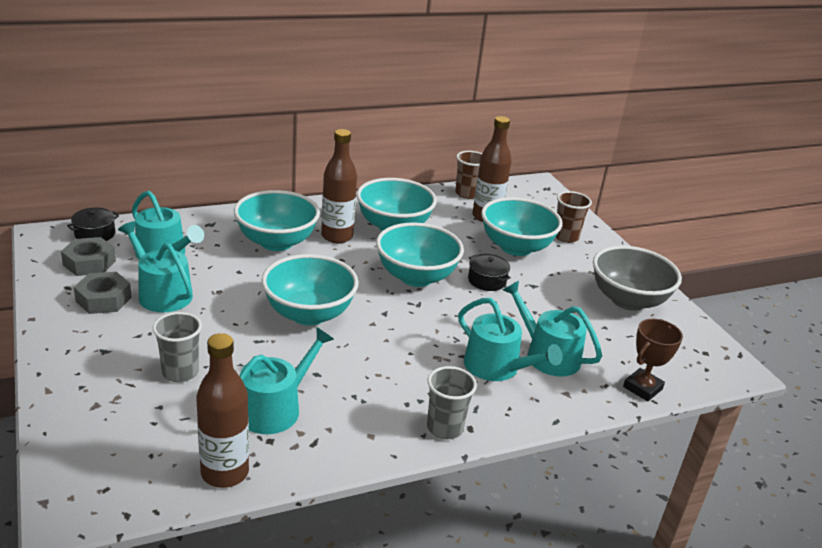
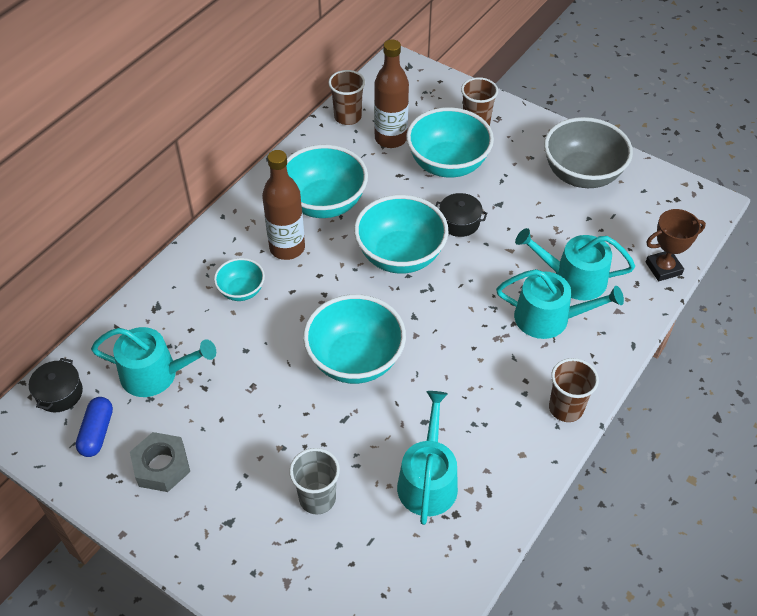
camera: 30 degrees left, 20 degrees up
grey nut [61,237,116,276] -> blue capsule [76,397,113,457]
turquoise watering can [118,221,193,312] -> none
brown bottle [196,333,249,488] -> none
turquoise bowl [234,190,320,251] -> turquoise bowl [214,258,265,301], size x0.53
grey cup [427,366,477,439] -> brown cup [549,358,599,422]
brown trophy [623,319,683,401] -> brown trophy turned 60 degrees clockwise [646,209,706,281]

